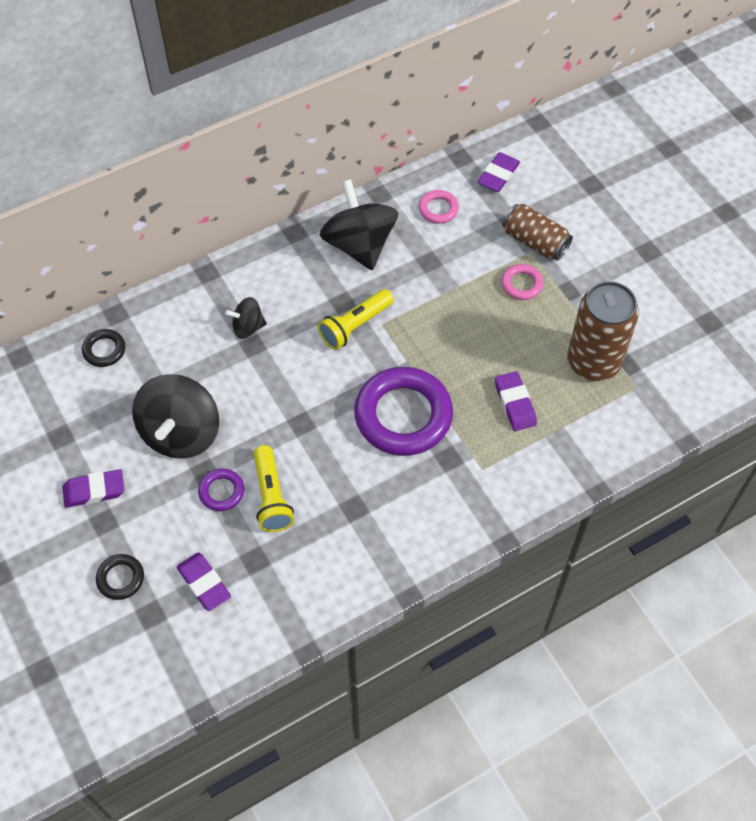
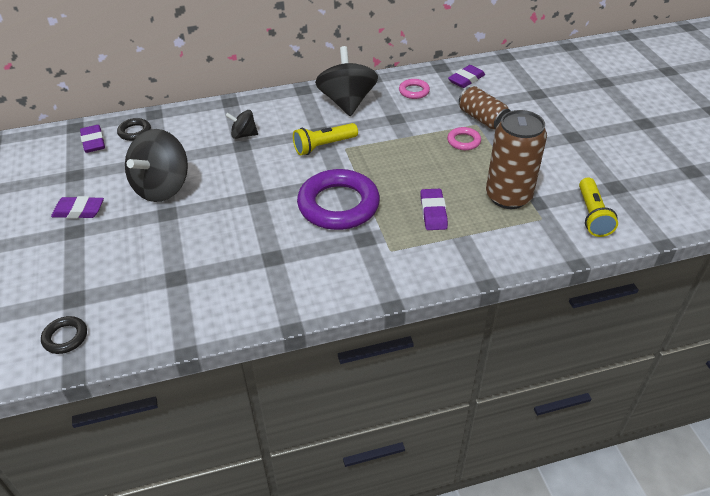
camera: 15 degrees right, 15 degrees down
black ring [96,554,144,600] -> black ring moved to [41,316,87,354]
purple eraser [177,552,231,611] -> purple eraser moved to [80,125,105,153]
purple ring [198,468,244,511] -> none
yellow flashlight [254,445,294,532] -> yellow flashlight moved to [579,178,618,237]

